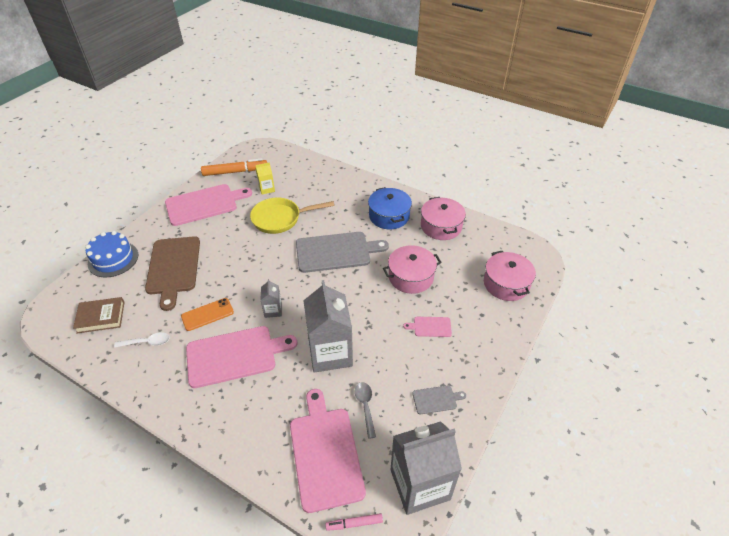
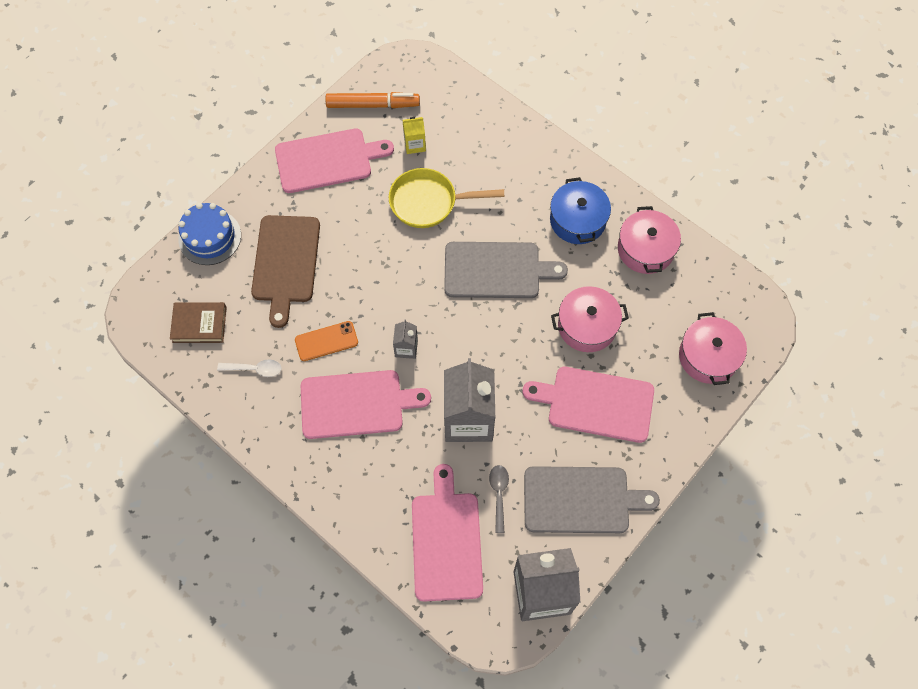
camera: 10 degrees right, 20 degrees up
pink marker [325,513,383,531] -> none
pink cutting board [403,317,452,337] -> pink cutting board [523,367,654,443], size x2.20
grey cutting board [412,385,466,414] -> grey cutting board [524,466,660,533], size x2.20

